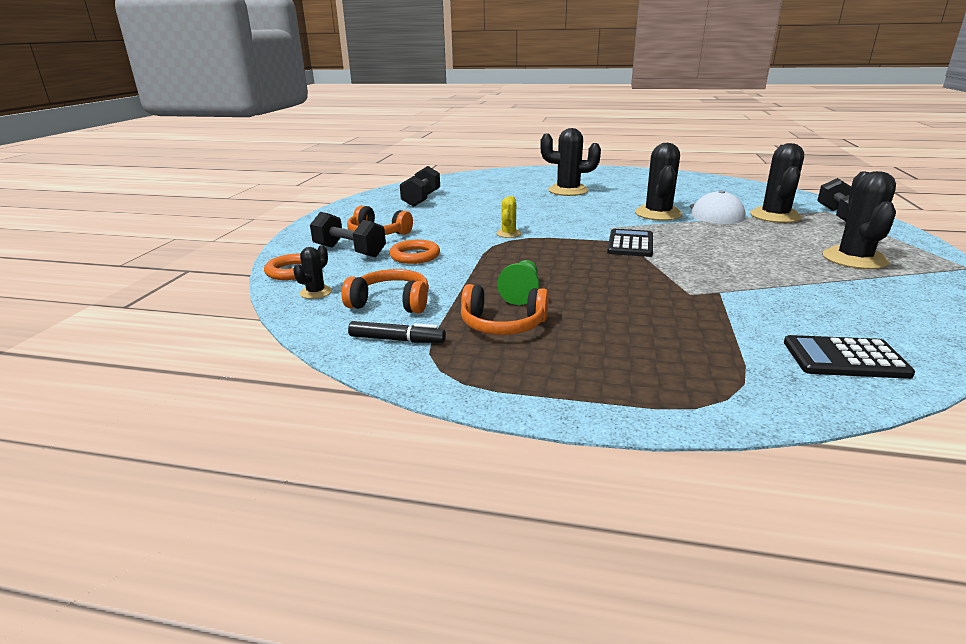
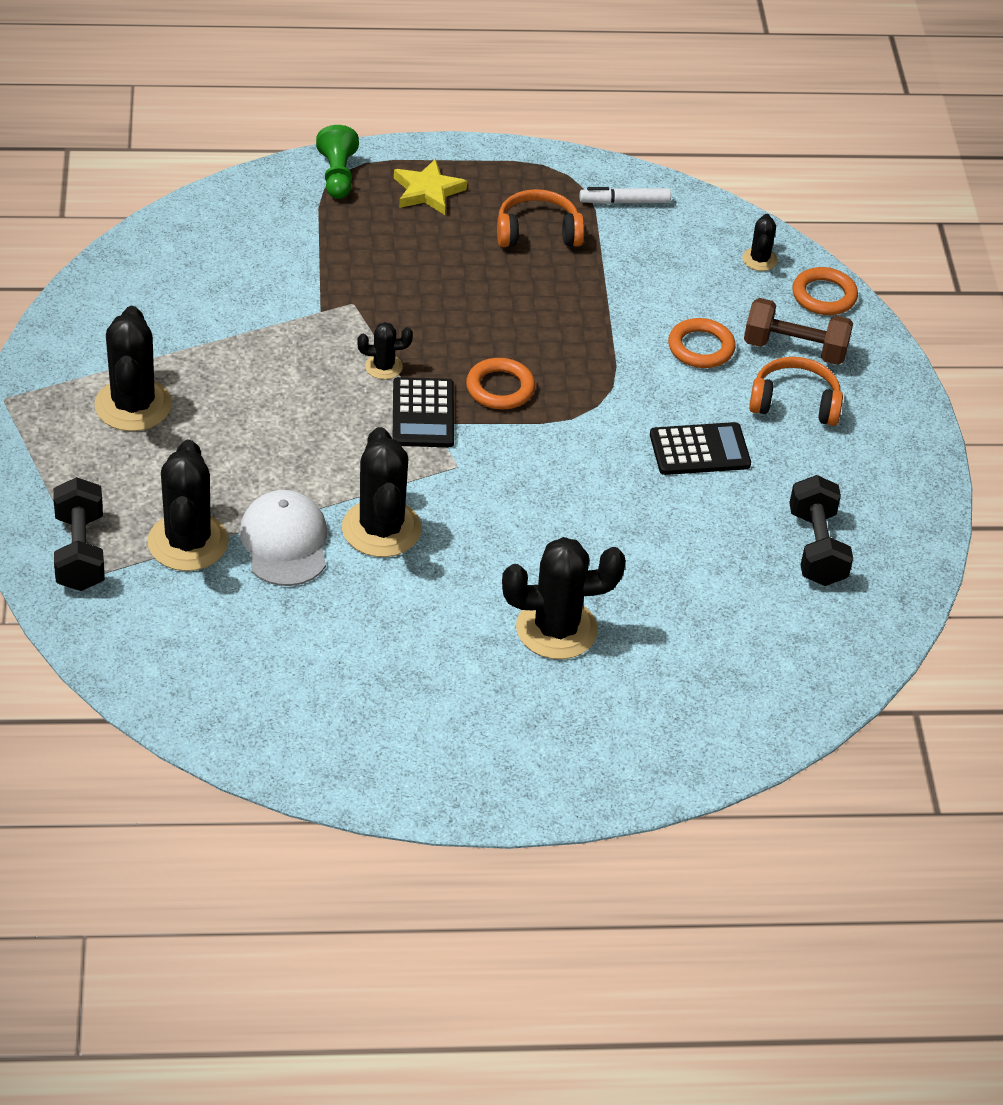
camera: 160 degrees right, 20 degrees up
black dumbbell [310,212,386,257] -> brown dumbbell [744,298,853,365]
orange headphones [341,269,429,314] -> none
black marker [348,321,446,343] -> white marker [579,187,671,204]
yellow cactus [496,196,521,238] -> none
green pawn [497,260,539,305] -> green pawn moved to [316,125,359,199]
black calculator [784,335,915,379] -> black calculator moved to [650,422,751,475]
none -> black cactus [357,322,413,379]
none -> yellow star [394,159,467,215]
none -> orange ring [466,358,535,409]

